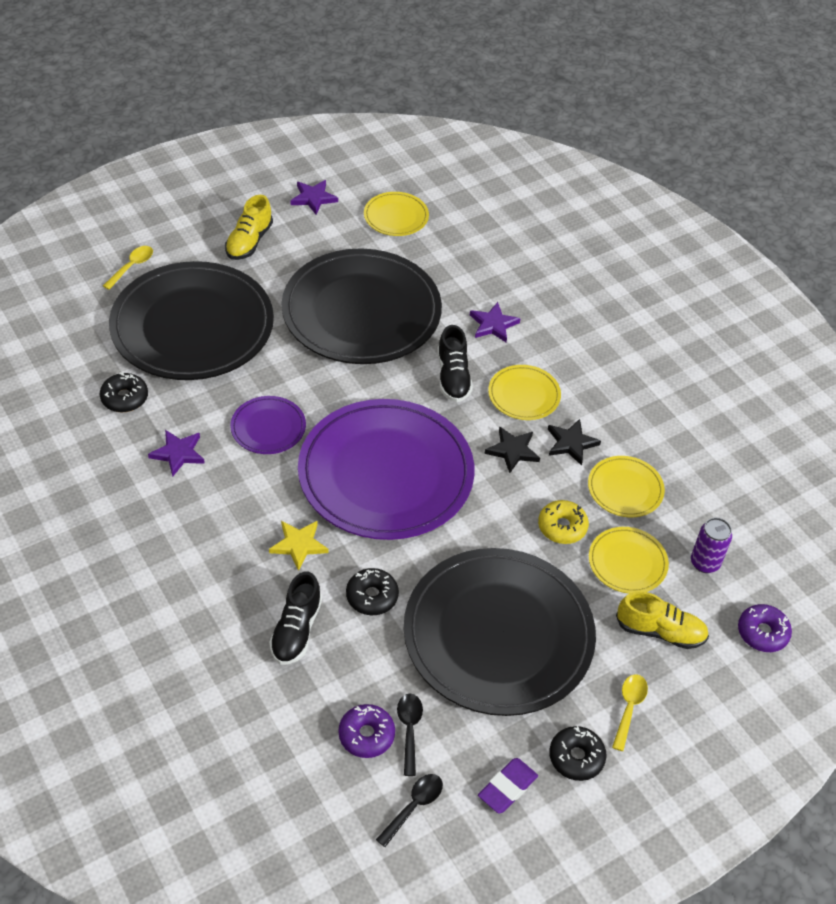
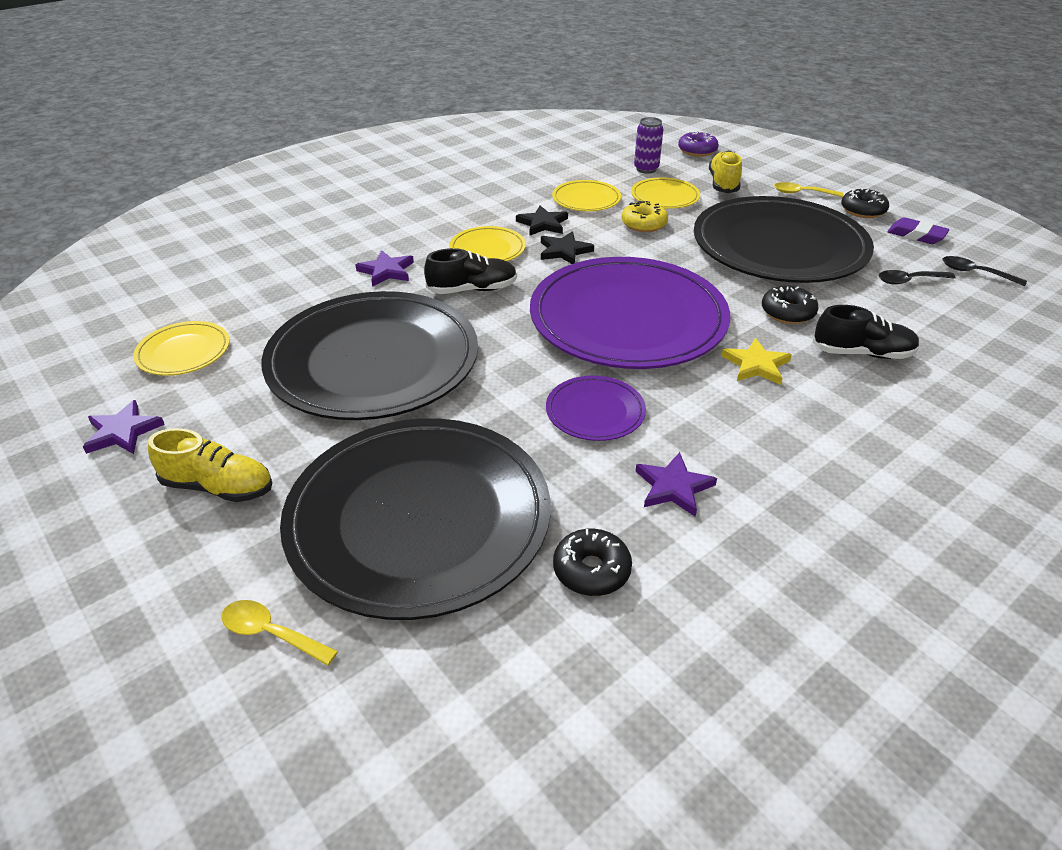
camera: 95 degrees left, 10 degrees down
purple donut [338,704,395,758] -> none

